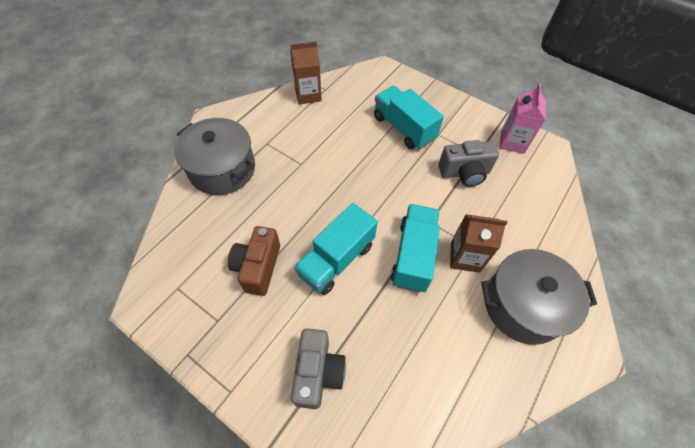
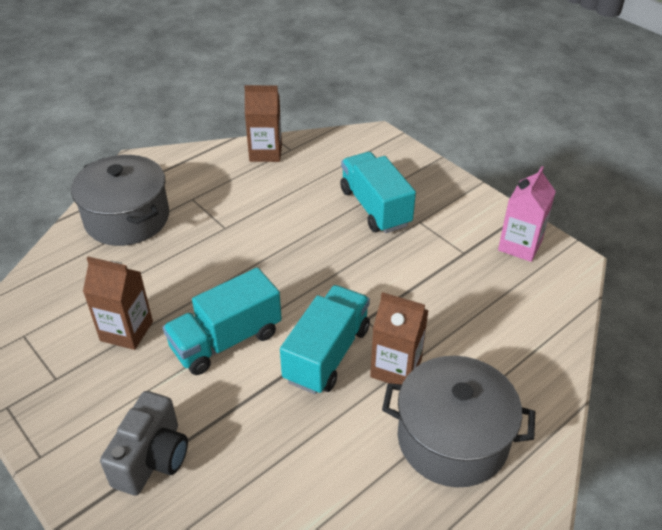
camera: 15 degrees right, 15 degrees down
brown camera [228,226,280,296] -> brown carton [83,257,153,350]
grey camera [438,140,499,187] -> none

